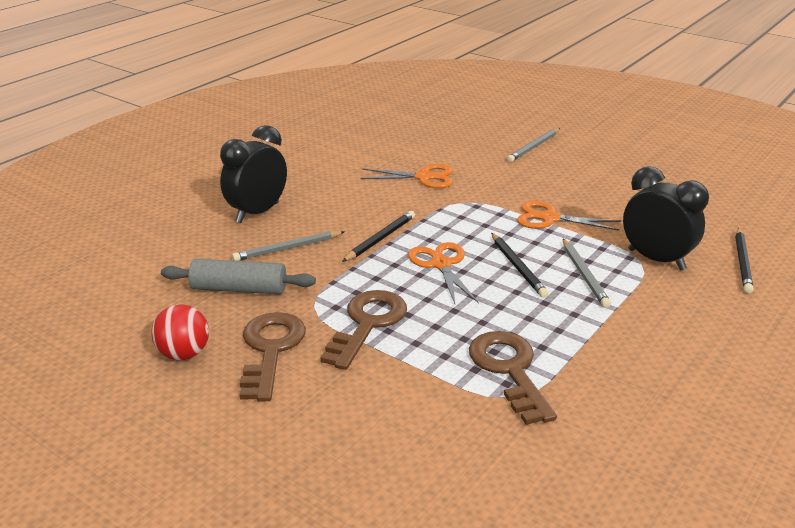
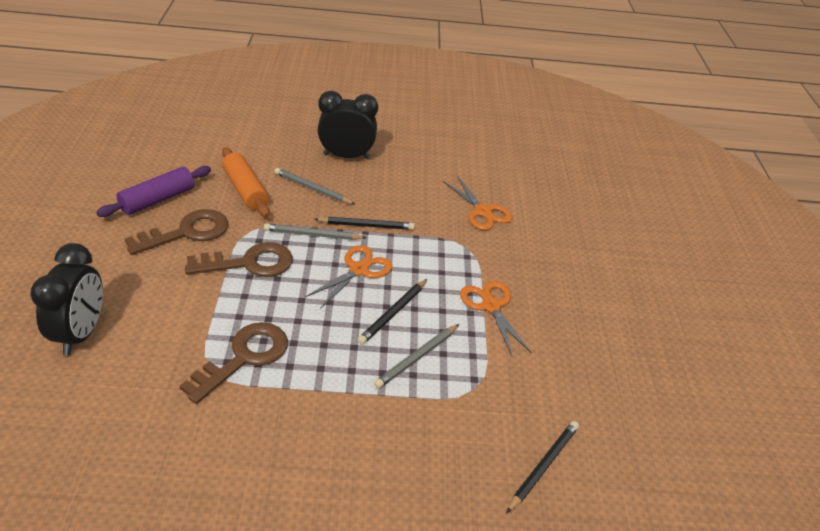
camera: 50 degrees right, 10 degrees up
red ball [151,304,209,360] -> purple rolling pin [96,166,211,217]
grey rolling pin [161,259,316,295] -> orange rolling pin [222,147,270,217]
grey pencil [507,128,560,162] -> grey pencil moved to [264,223,366,240]
black clock [623,166,709,270] -> black clock moved to [30,243,103,356]
black pencil [735,228,753,293] -> black pencil turned 150 degrees clockwise [506,421,579,514]

